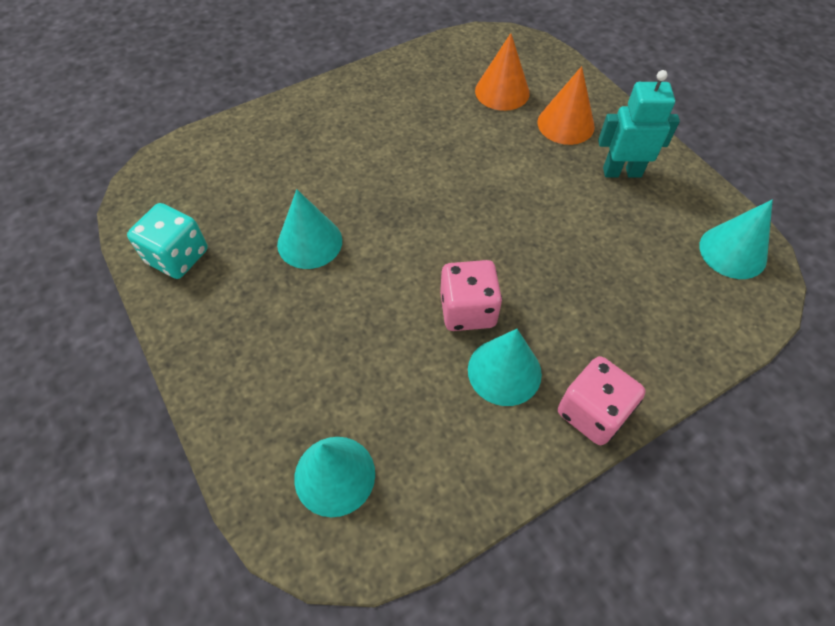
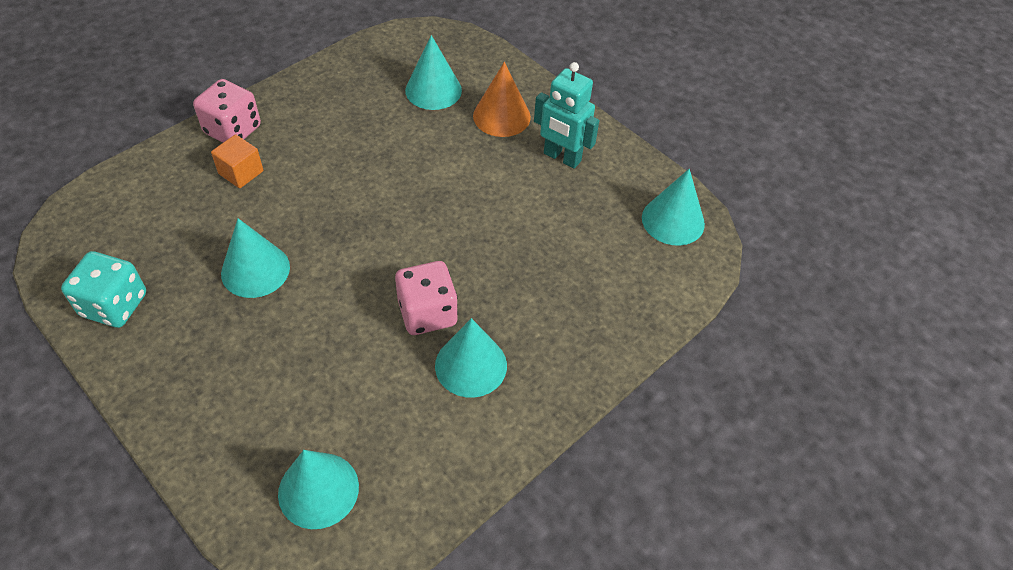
camera: 15 degrees left, 5 degrees down
orange cone [475,33,530,111] -> turquoise cone [405,35,462,110]
pink dice [558,356,646,445] -> pink dice moved to [193,79,261,143]
turquoise robot [598,70,680,178] -> turquoise robot turned 135 degrees counterclockwise [534,62,599,169]
none -> orange cube [211,134,263,188]

